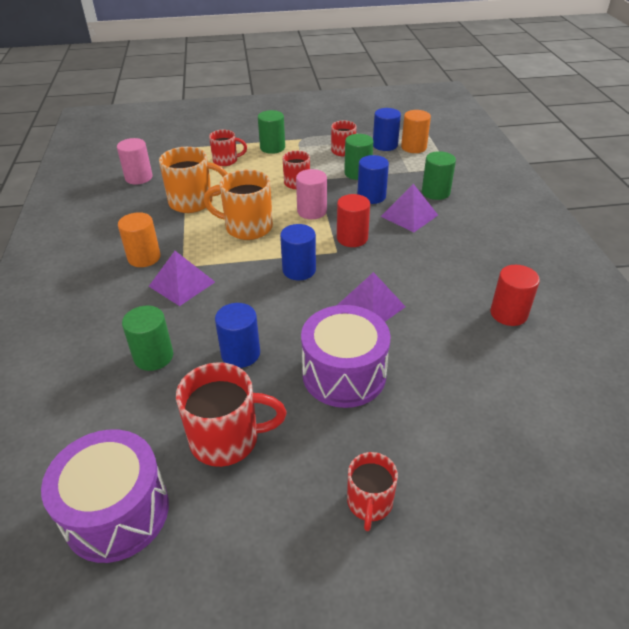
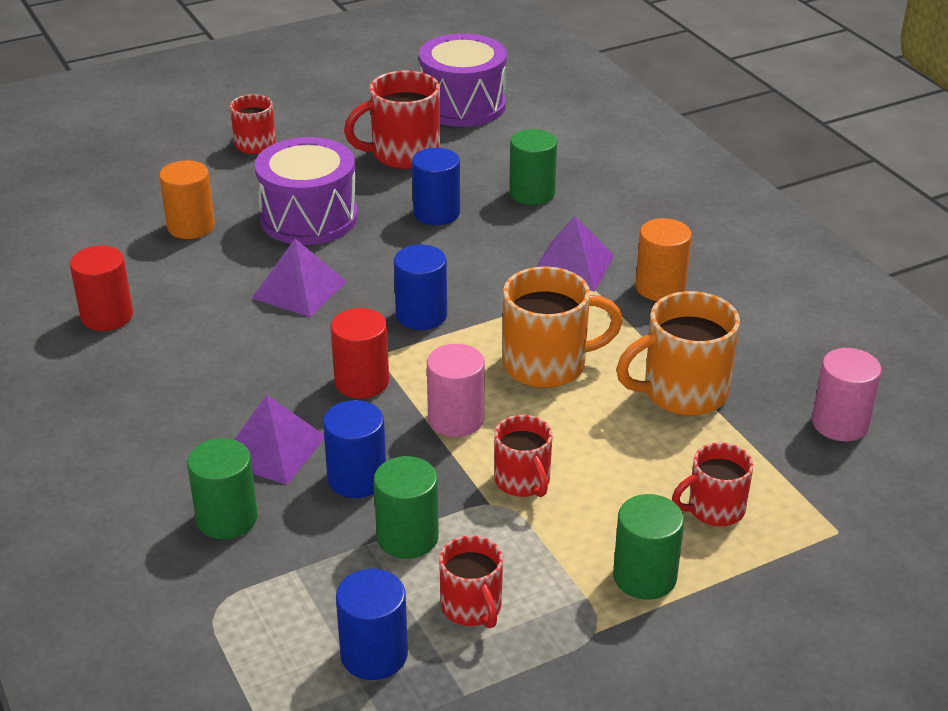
camera: 160 degrees right, 5 degrees down
orange cylinder [401,110,431,153] -> orange cylinder moved to [159,160,215,239]

